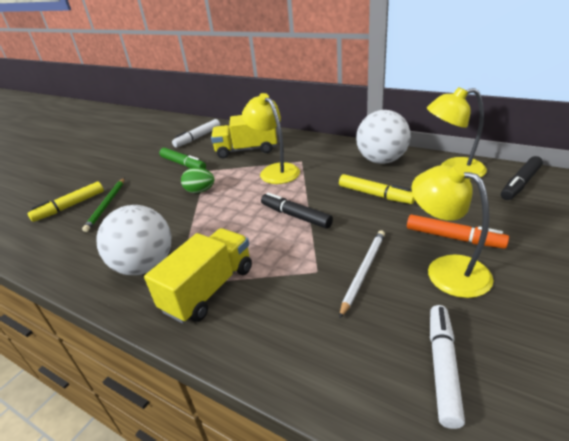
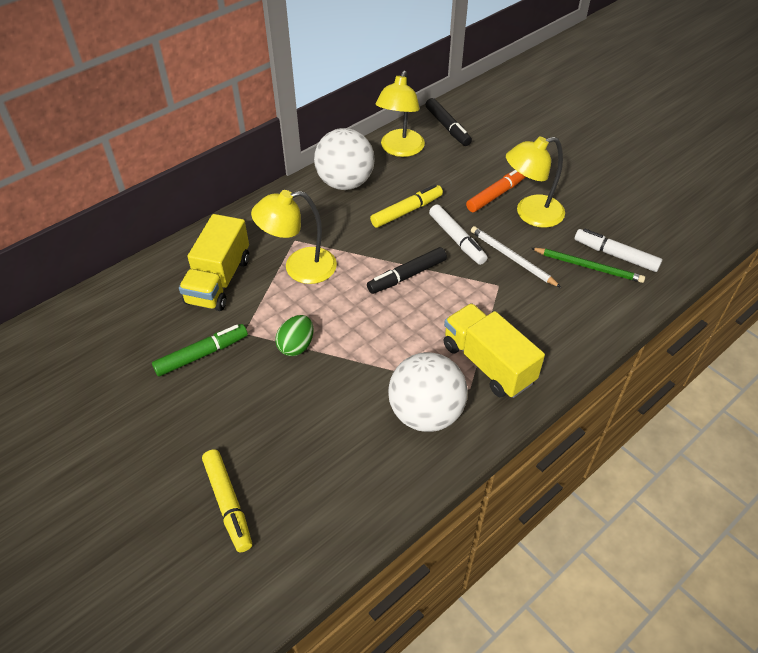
camera: 75 degrees left, 15 degrees up
green pencil [82,178,125,232] -> green pencil moved to [531,248,645,283]
white marker [172,119,220,148] -> white marker moved to [429,204,487,265]

